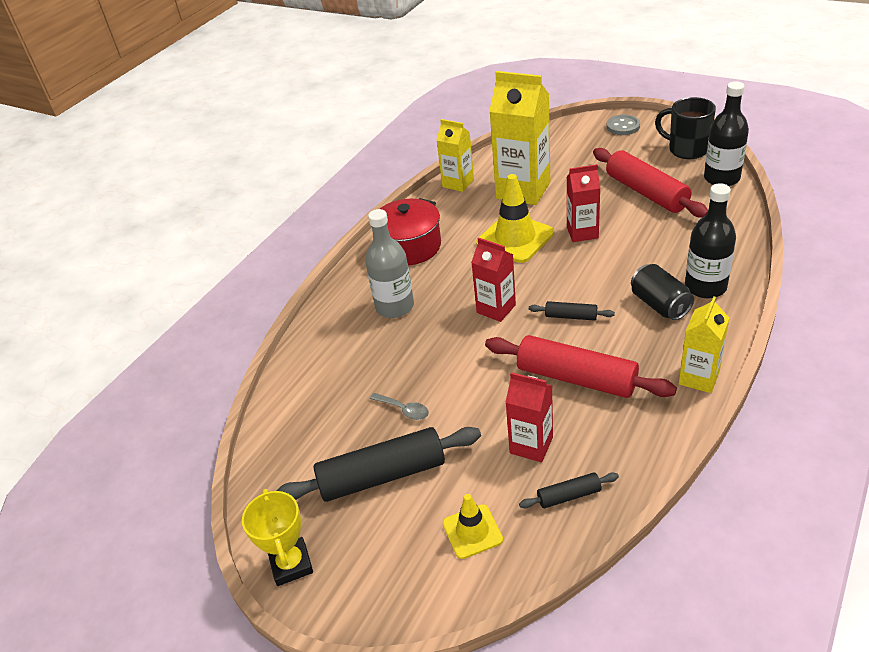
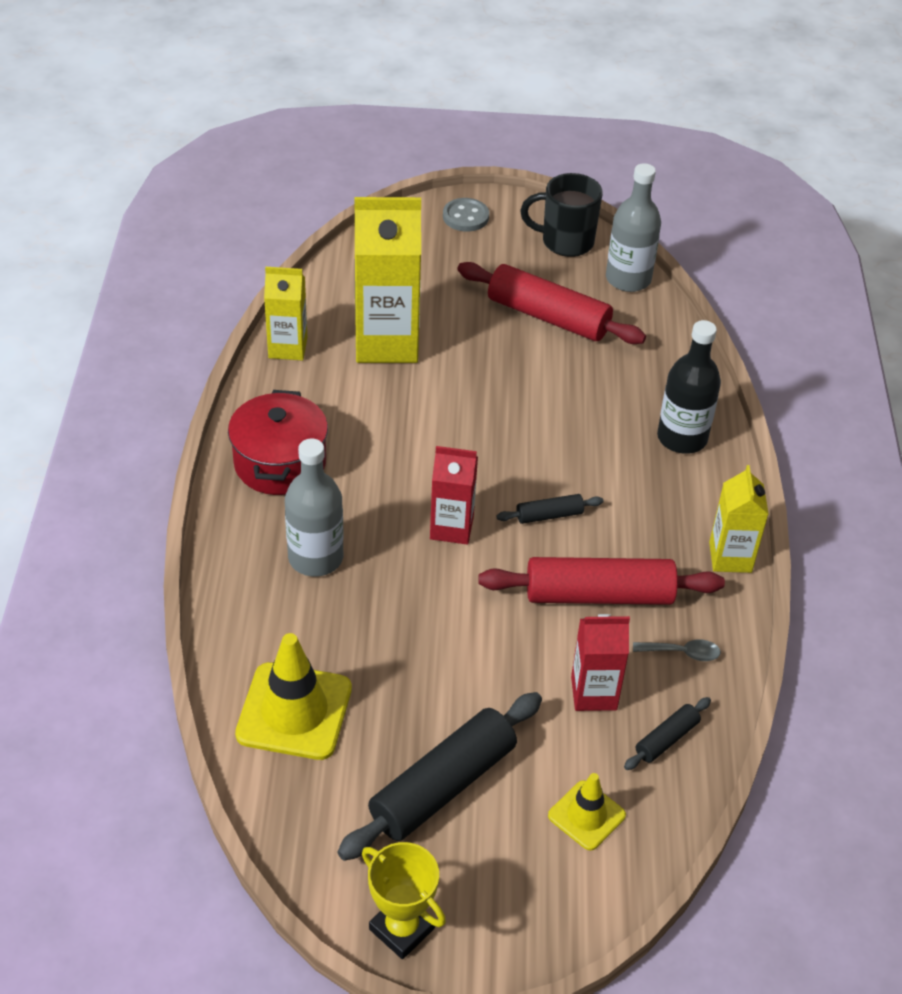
camera: 35 degrees left, 5 degrees up
grey spoon [370,393,429,420] -> grey spoon moved to [633,640,721,661]
yellow traffic cone [476,174,554,263] -> yellow traffic cone moved to [235,633,352,760]
red carton [566,164,600,242] -> none
black can [631,264,694,320] -> none
black bottle [704,81,749,186] -> grey bottle [606,163,661,292]

